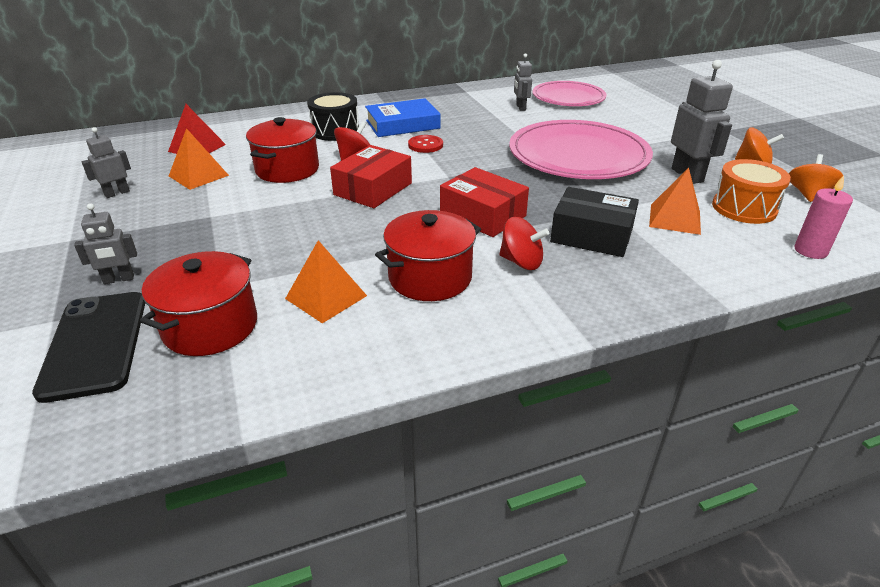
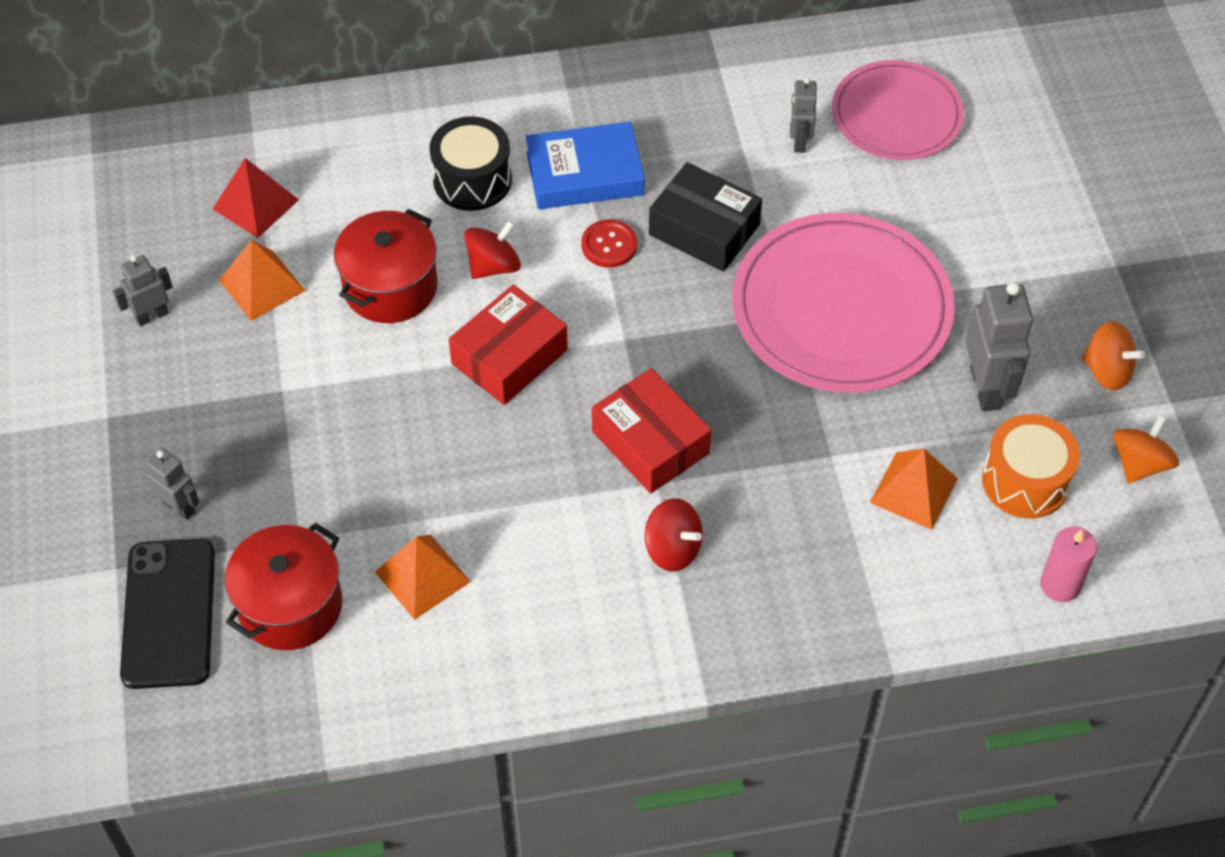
camera: 10 degrees right, 20 degrees up
grey robot [74,203,137,284] -> grey robot turned 135 degrees counterclockwise [146,448,199,520]
red pot [375,210,481,301] -> none
black box [550,187,639,257] -> black box moved to [649,162,762,272]

